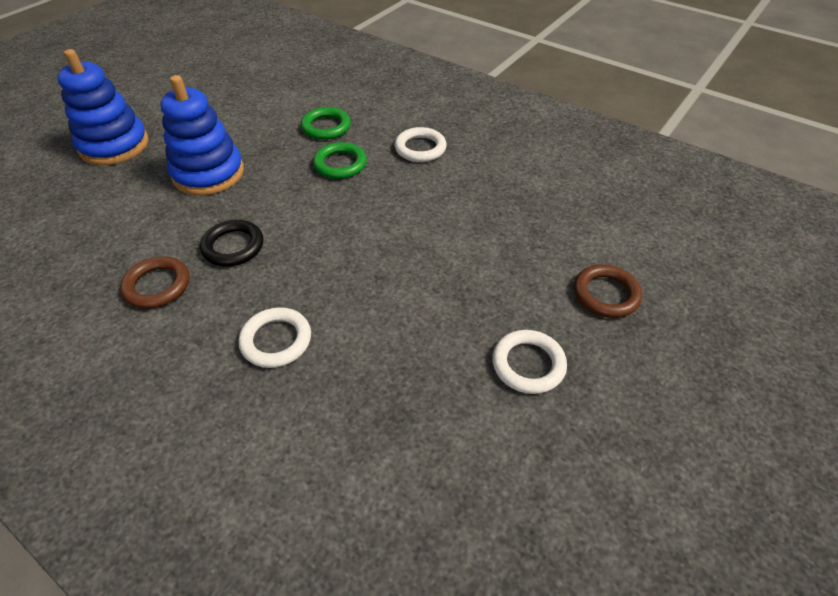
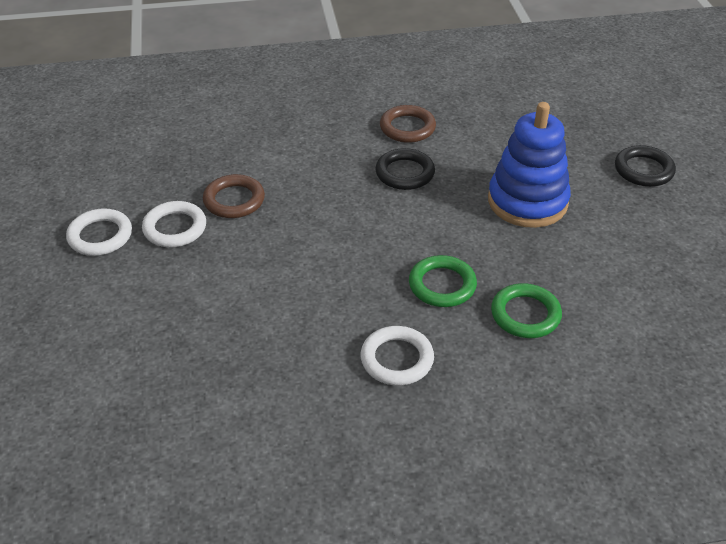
camera: 135 degrees right, 5 degrees down
blue stacking toy [57,49,149,165] -> black ring [615,145,676,187]
white ring [238,307,311,368] -> white ring moved to [142,201,206,247]
brown ring [574,265,642,318] -> brown ring moved to [203,174,265,218]

